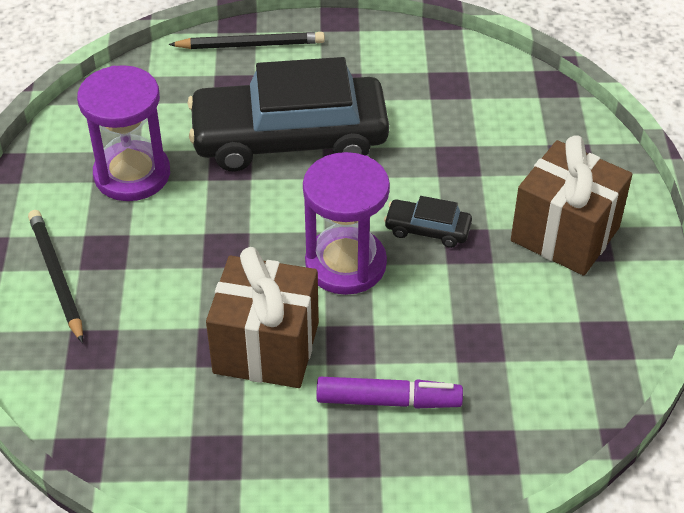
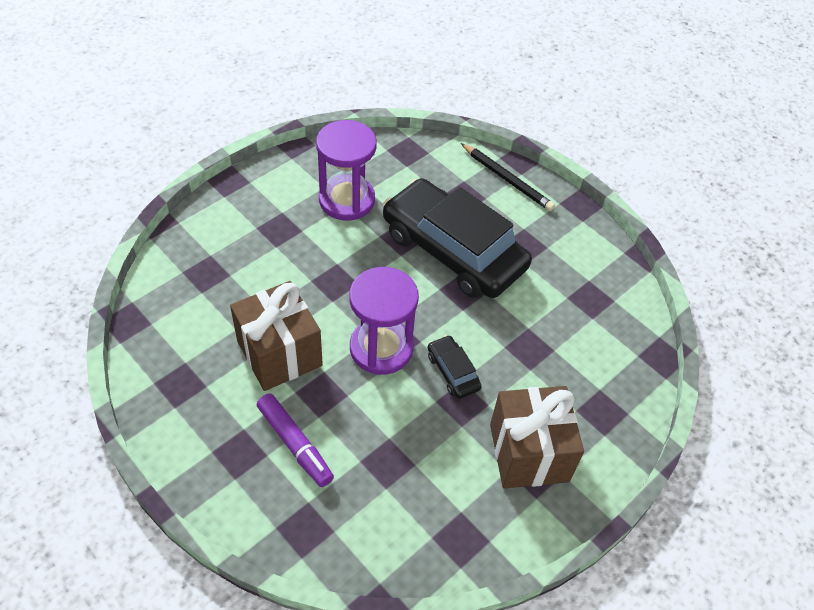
camera: 45 degrees right, 5 degrees up
black pencil [28,210,83,343] -> none

